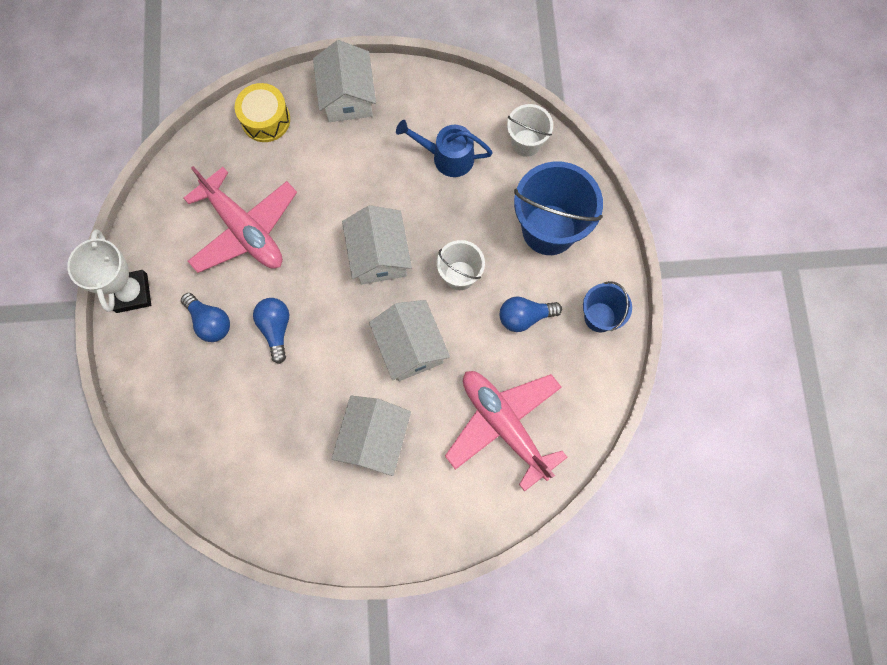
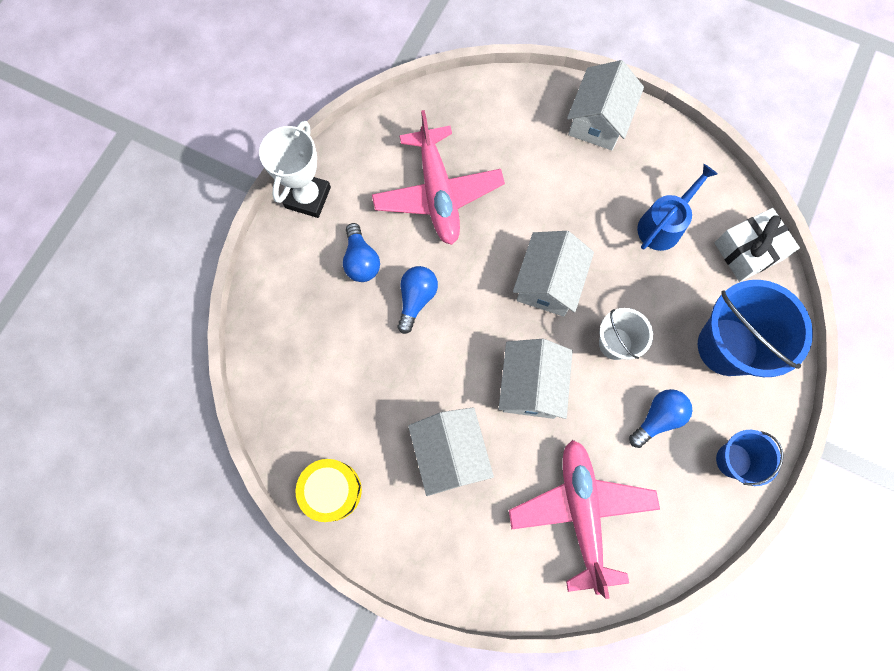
camera: 30 degrees right, 0 degrees up
yellow drum [235,83,290,142] -> yellow drum moved to [295,459,362,522]
white house [332,396,411,476] -> white house turned 60 degrees counterclockwise [408,407,494,496]
blue watering can [396,120,493,177] -> blue watering can turned 90 degrees clockwise [637,164,717,251]
blue light bulb [500,297,562,332] -> blue light bulb turned 120 degrees clockwise [629,389,692,448]
white bucket [507,104,553,157] -> white gift [714,208,800,282]

